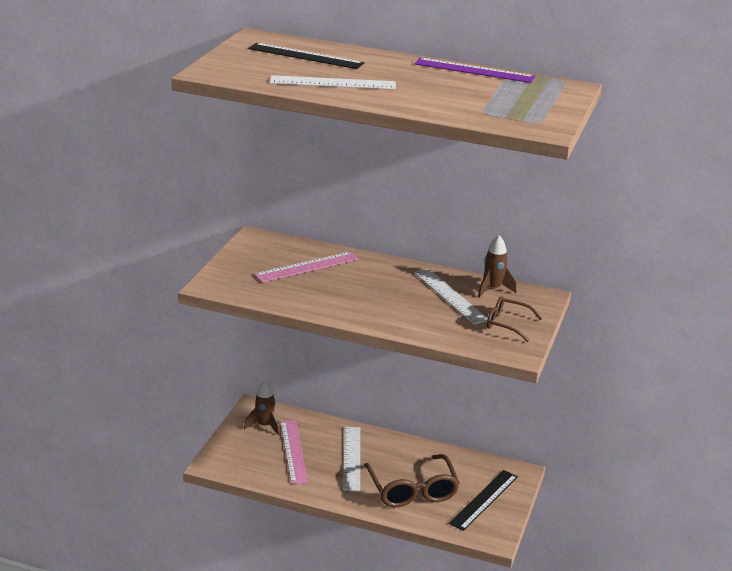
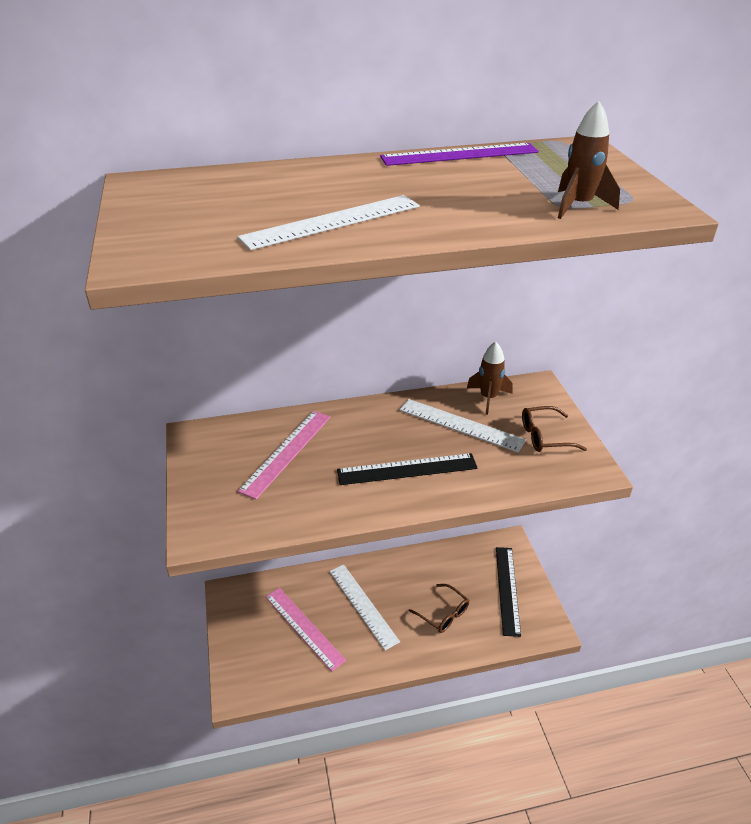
camera: 30 degrees left, 10 degrees up
brown rocket [244,381,280,436] -> brown rocket moved to [558,101,620,219]
black ruler [248,43,364,69] -> black ruler moved to [337,453,478,485]
brown glasses [364,454,460,507] -> brown glasses [408,584,469,633], size x0.56

